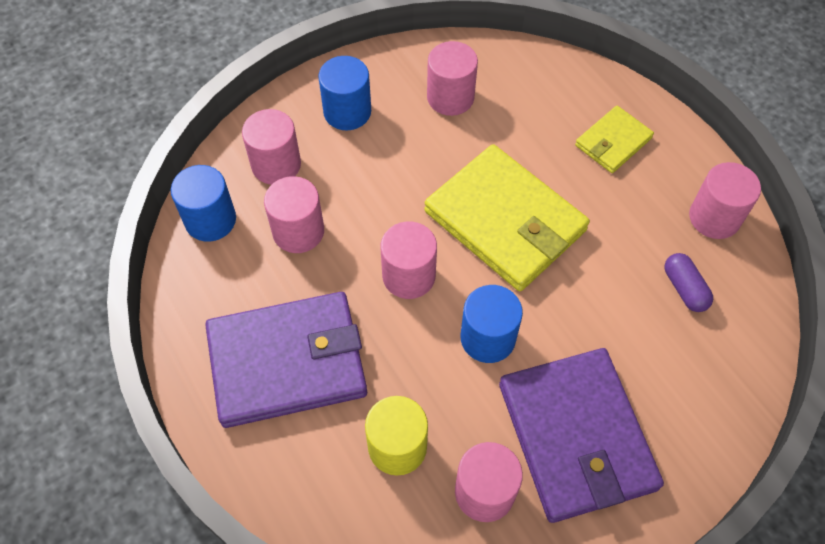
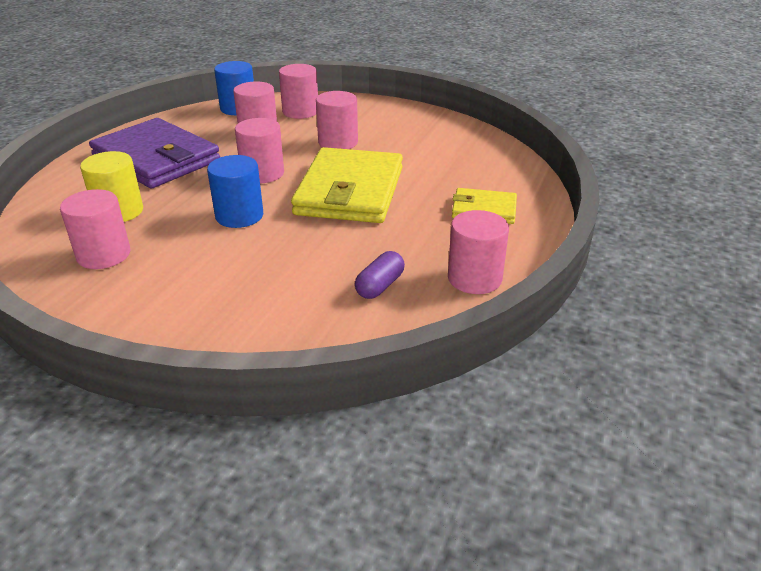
camera: 55 degrees right, 25 degrees down
blue cylinder [318,56,371,130] -> none
pink cylinder [427,41,478,116] -> pink cylinder moved to [316,91,358,149]
purple wallet [499,348,664,523] -> none

